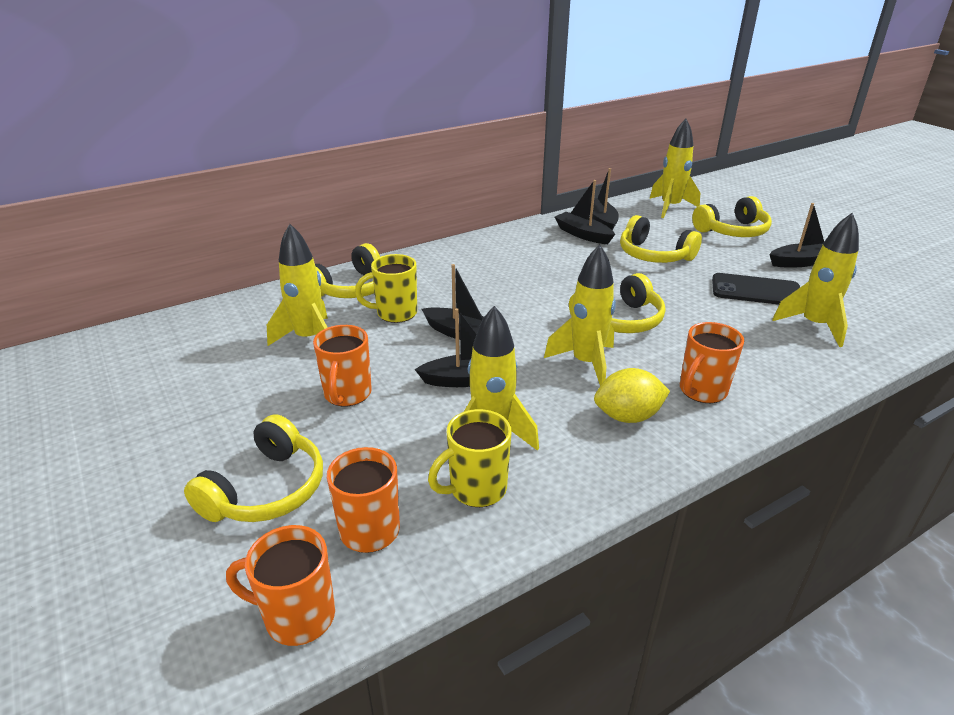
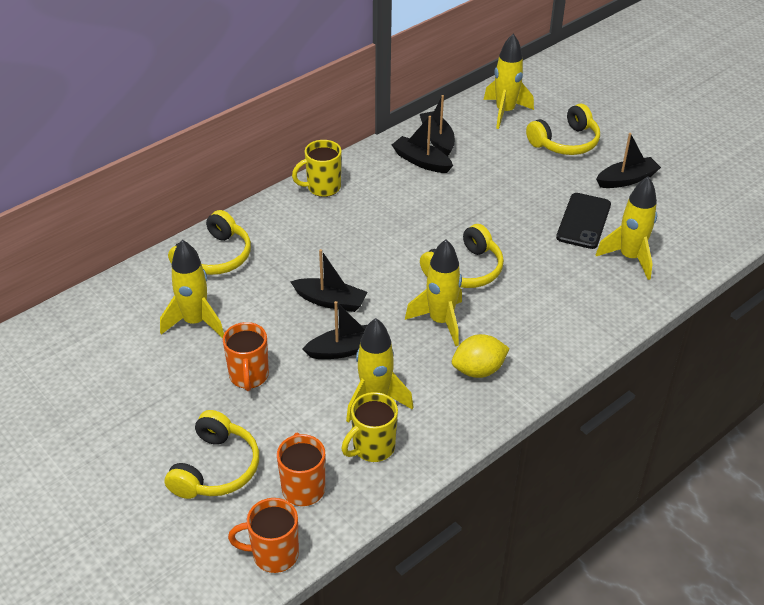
camera: 10 degrees left, 10 degrees up
yellow mug [355,254,417,323] -> yellow mug moved to [292,140,341,197]
yellow headphones [620,215,702,263] -> none
orange mug [680,322,744,403] -> none
black phone [712,273,800,305] -> black phone turned 75 degrees counterclockwise [556,193,611,249]

